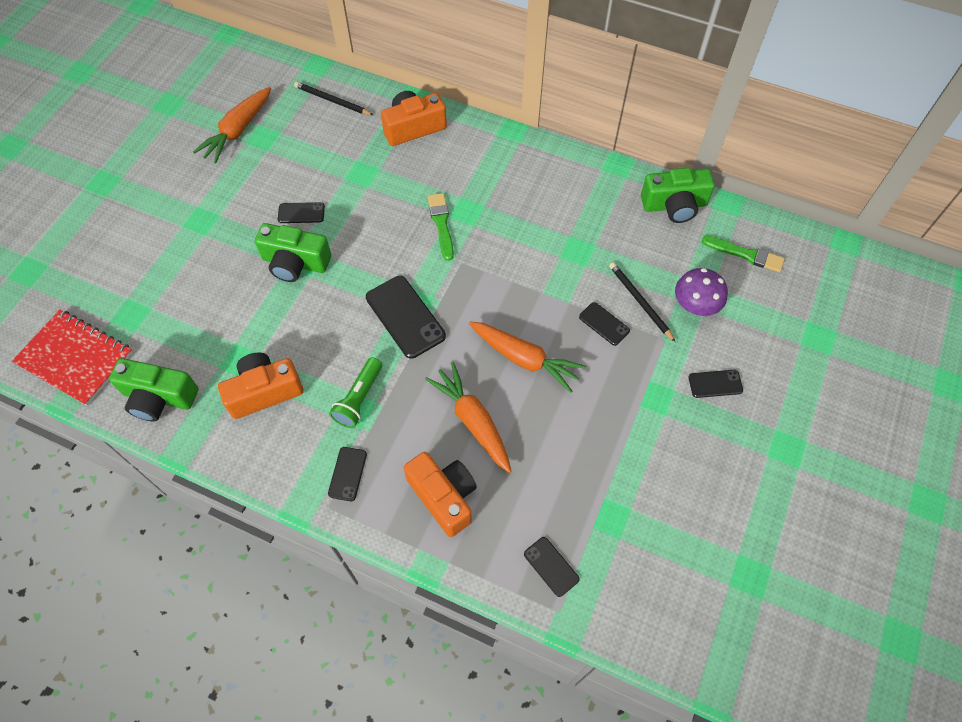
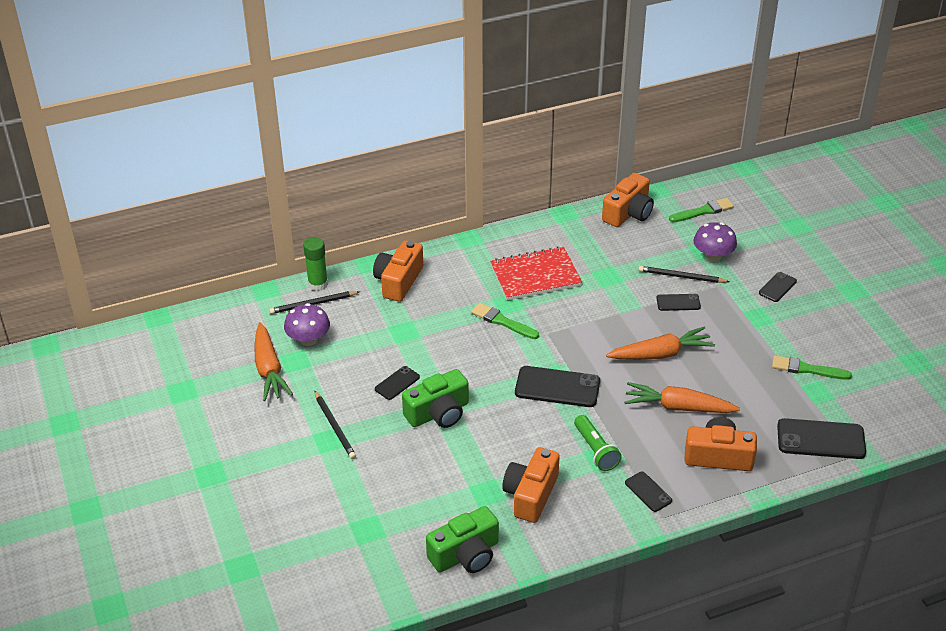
camera: 45 degrees left, 20 degrees down
red notebook [12,310,133,406] -> red notebook moved to [490,246,582,300]
black phone [524,537,580,597] -> black phone [777,418,866,459], size x1.82
green camera [641,168,715,223] -> orange camera [602,173,654,227]
none -> purple mushroom [284,303,330,346]
none -> green glue stick [303,237,328,291]
none -> black pencil [315,391,356,459]
none -> green brush [772,355,852,380]

